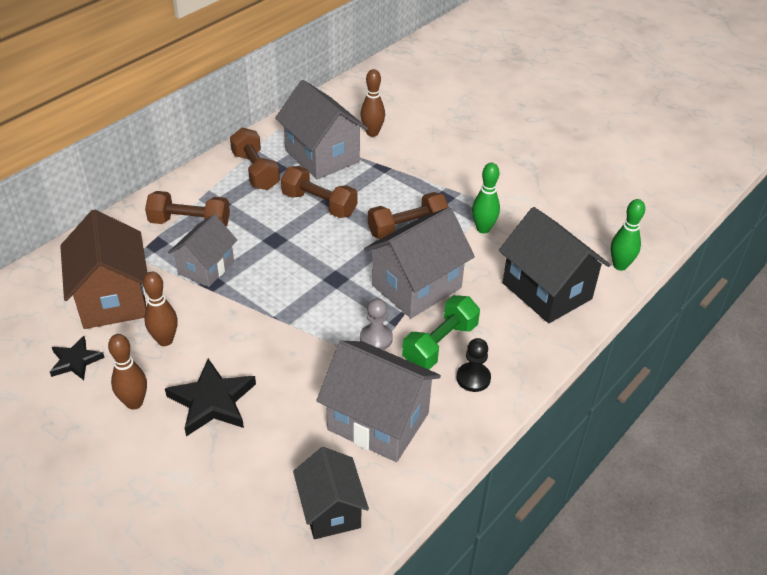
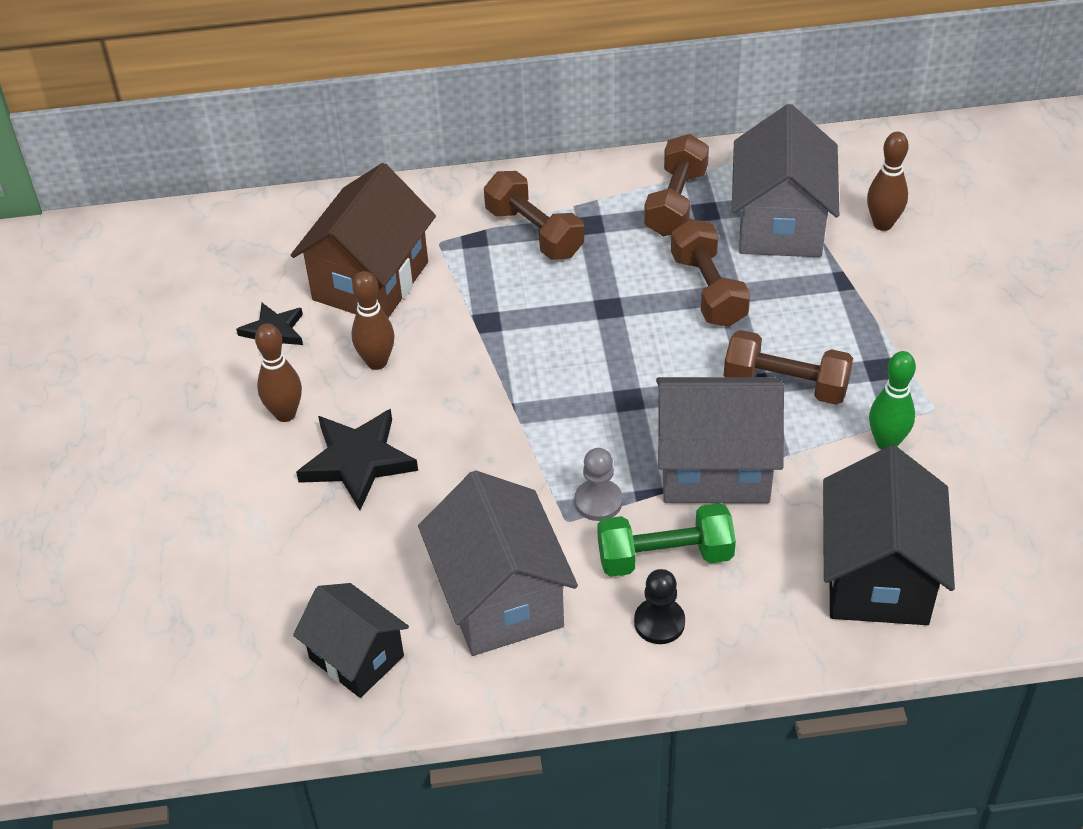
camera: 45 degrees right, 5 degrees up
grey house [168,214,237,287] -> none
black house [293,447,369,539] -> black house turned 75 degrees counterclockwise [293,583,409,698]
green bowling pin [611,199,645,271] -> none

